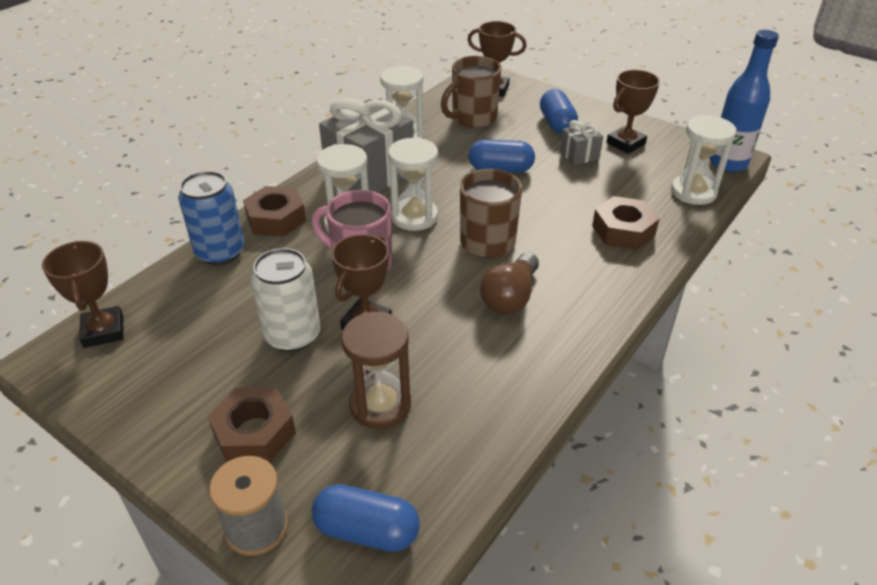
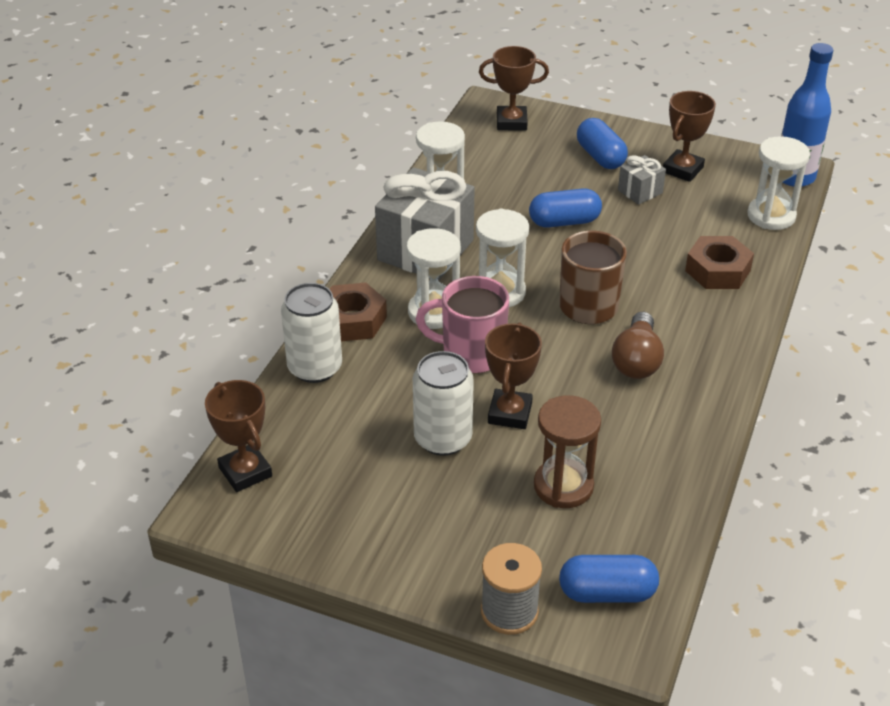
camera: 15 degrees left, 0 degrees up
blue can [178,171,245,265] -> white can [281,283,342,383]
brown nut [208,387,296,463] -> none
brown mug [441,56,501,128] -> none

